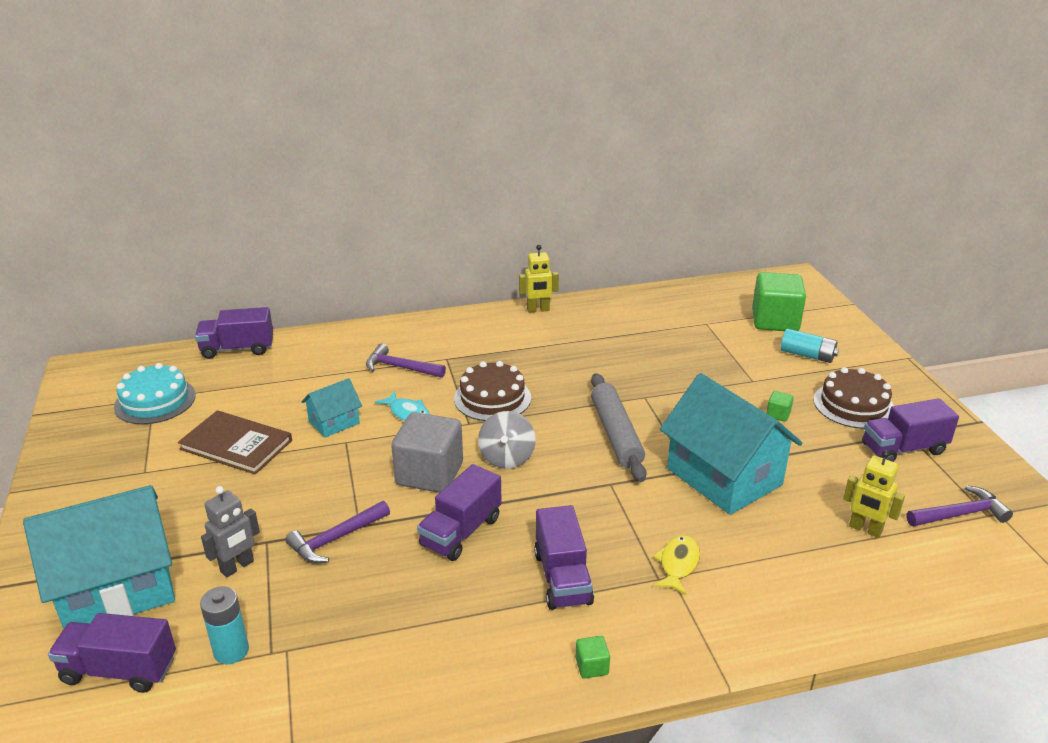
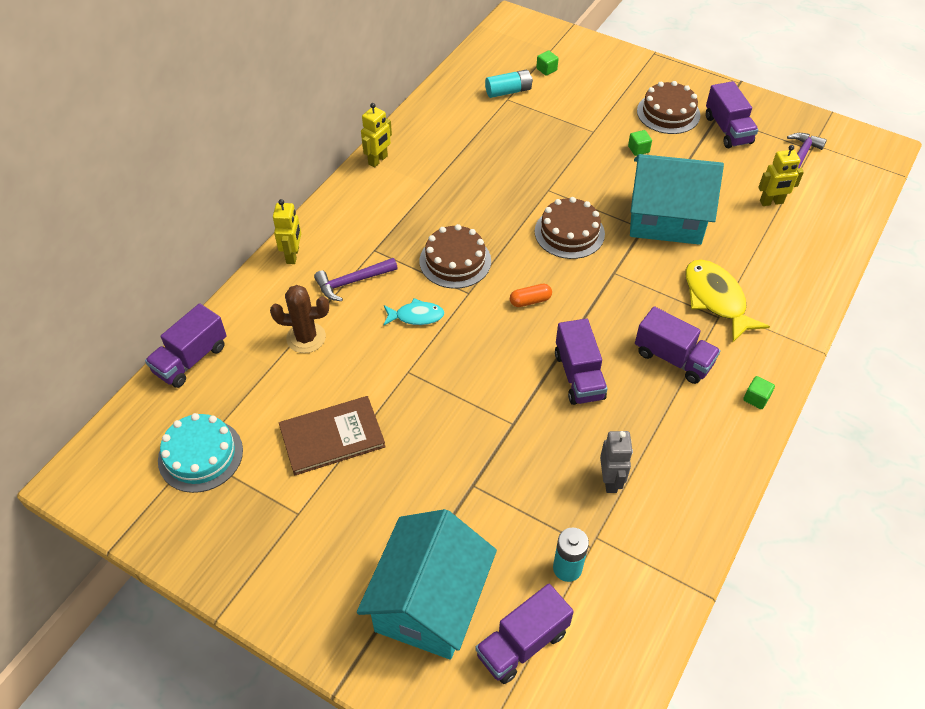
camera: 45 degrees left, 20 degrees up
grey robot [201,486,260,577] -> grey robot moved to [600,431,633,493]
purple hammer [285,501,390,564] -> none
turquoise house [302,378,362,438] -> none
grey cube [391,412,463,493] -> none
grey spinning top [478,411,536,469] -> orange capsule [510,284,552,307]
grey rolling pin [591,373,647,482] -> brown cake [535,197,605,259]
yellow fish [653,535,700,595] -> yellow fish [685,260,770,342], size x1.71
green cube [752,272,806,331] -> green cube [536,51,558,75], size x0.41
turquoise battery [781,329,839,363] -> turquoise battery moved to [485,70,533,98]
purple truck [862,398,959,462] -> purple truck turned 45 degrees counterclockwise [706,81,758,148]
none -> brown cactus [270,285,329,353]
none -> yellow robot [273,199,301,264]

